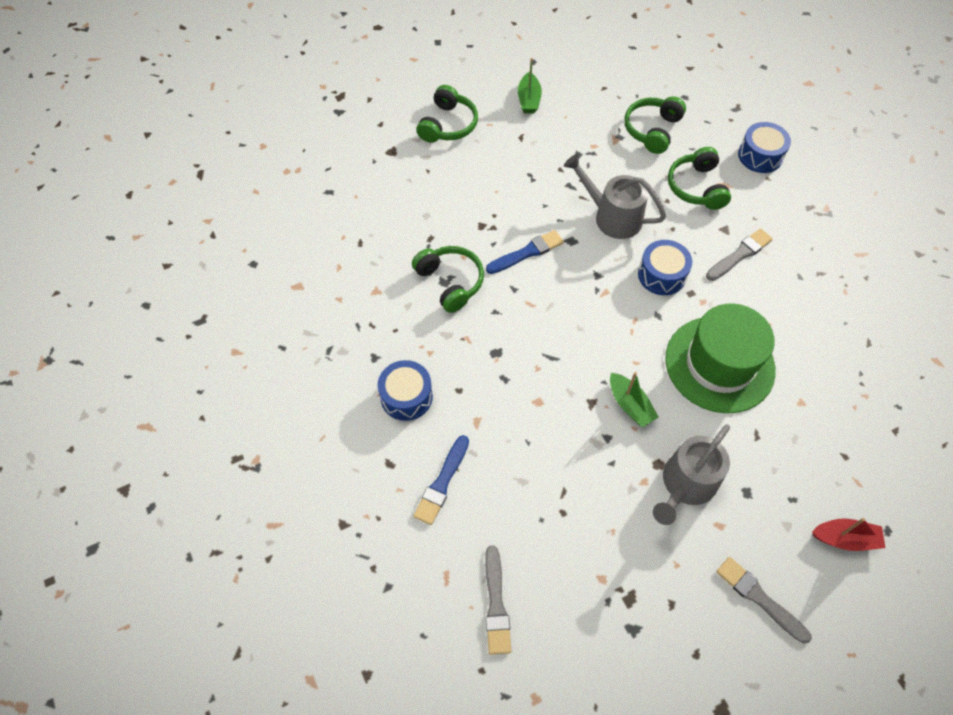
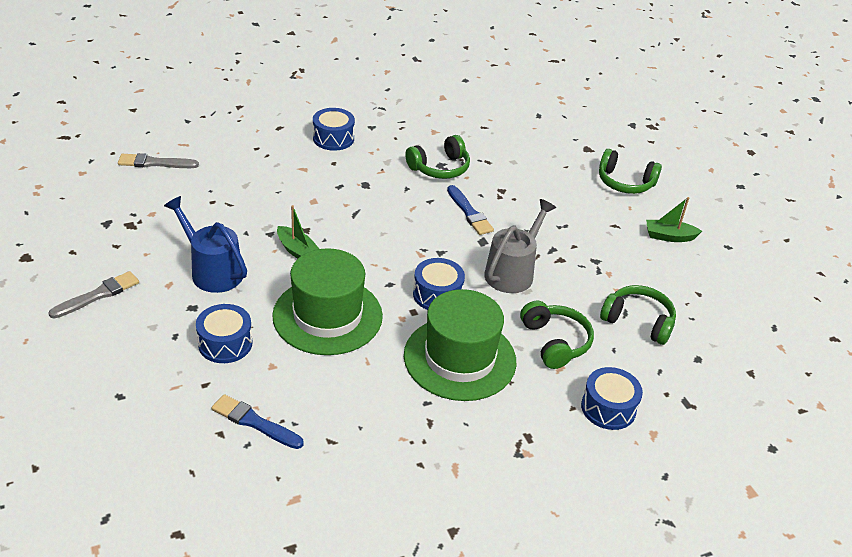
camera: 90 degrees right, 20 degrees down
blue brush [413,435,469,525] -> blue brush moved to [212,394,304,449]
green boat [610,372,659,427] -> green boat turned 105 degrees counterclockwise [277,205,319,259]
grey watering can [653,424,730,525] -> blue watering can [164,196,247,293]
green headphones [668,147,731,210] -> green headphones turned 75 degrees clockwise [520,301,594,369]
grey brush [706,228,773,281] -> green hat [404,289,516,401]
red boat [812,518,886,551] -> none
none -> blue drum [196,304,253,363]

